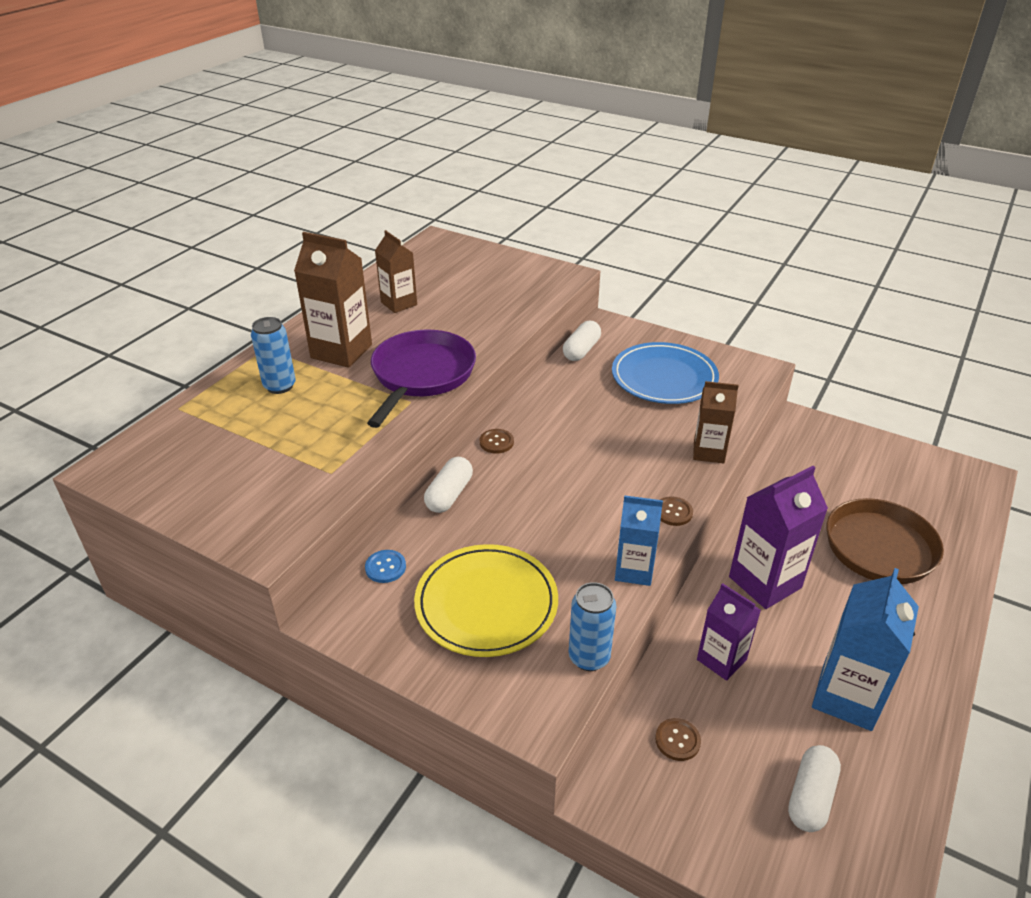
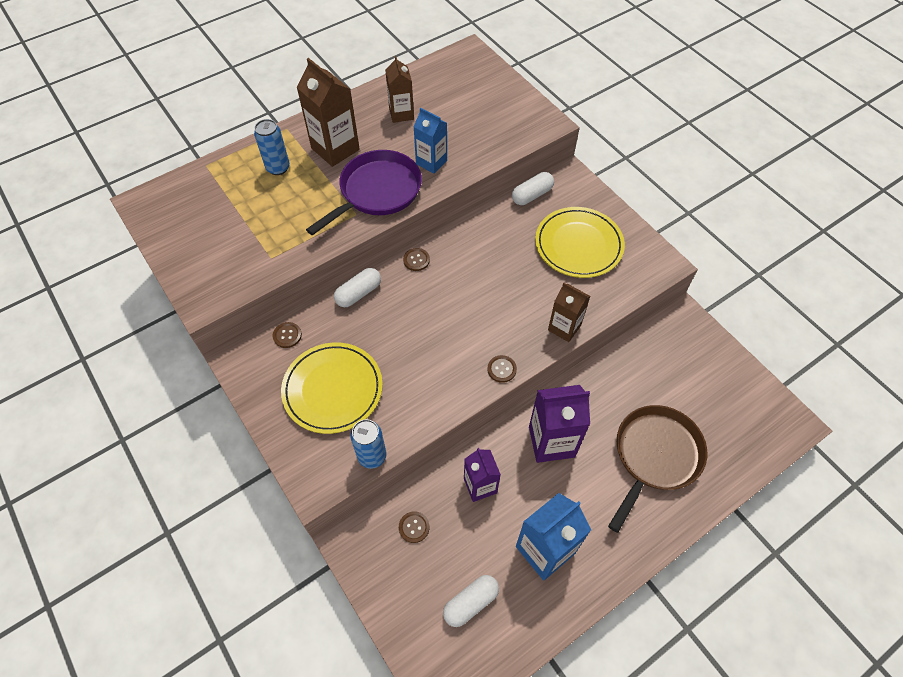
camera: 25 degrees right, 20 degrees up
blue button [365,550,406,583] -> brown button [273,322,302,348]
blue plate [612,342,719,404] -> yellow plate [535,207,625,278]
blue carton [615,495,663,586] -> blue carton moved to [413,108,447,174]

